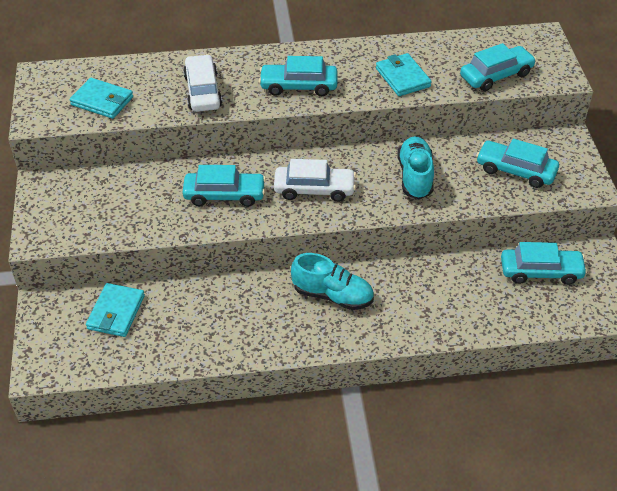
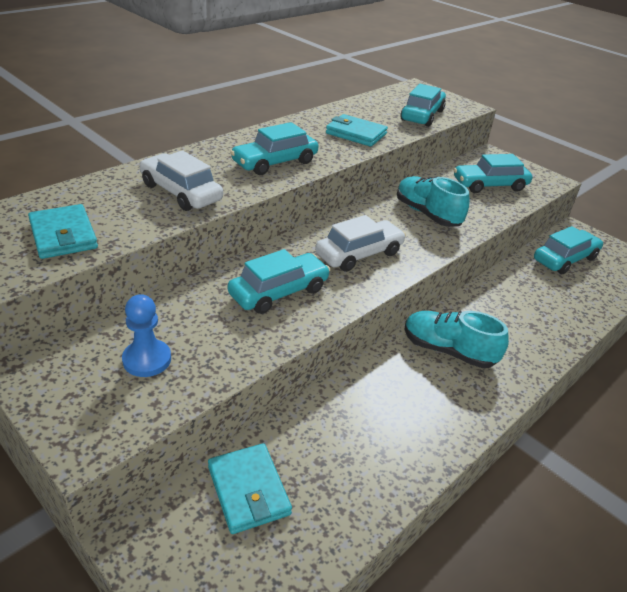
camera: 40 degrees left, 10 degrees down
turquoise wallet [70,78,133,119] -> turquoise wallet turned 75 degrees clockwise [28,204,98,259]
turquoise shoe [291,253,374,310] -> turquoise shoe turned 135 degrees counterclockwise [405,311,509,368]
none -> blue pawn [122,294,171,377]

